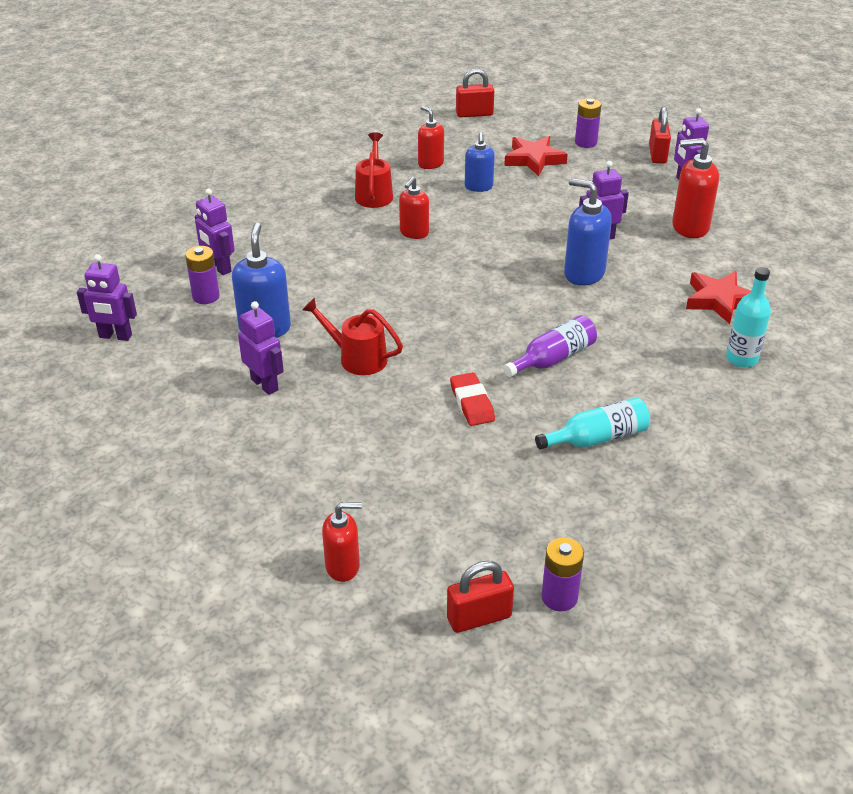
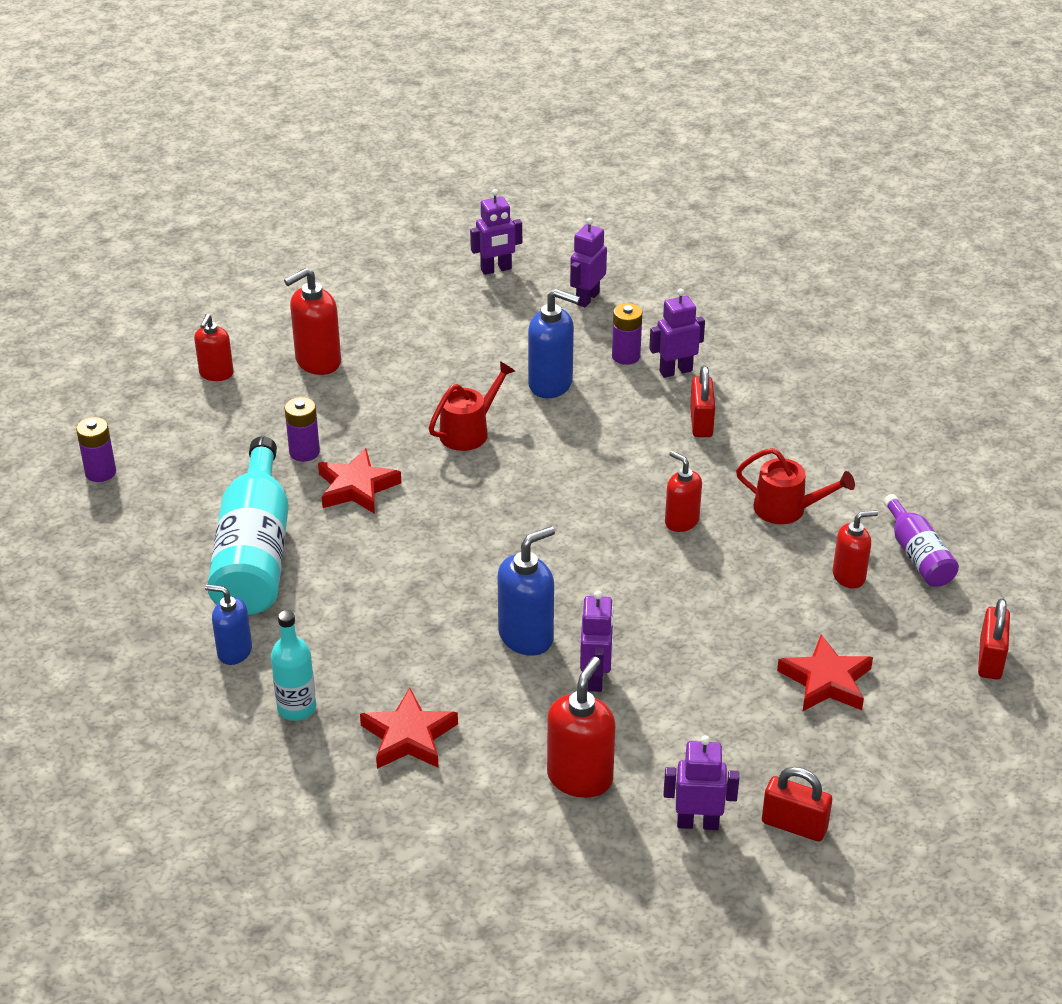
camera: 110 degrees right, 0 degrees up
purple robot [238,301,284,395] -> purple robot moved to [470,189,522,275]
red padlock [447,561,514,633] -> red padlock moved to [690,366,715,437]
red eraser [450,372,495,426] -> red star [318,448,402,514]
blue soap dispenser [465,132,495,192] -> blue soap dispenser moved to [205,584,252,665]
purple bottle [503,315,597,377] -> purple bottle moved to [883,494,959,587]
turquoise bottle [535,397,650,450] -> turquoise bottle [208,436,289,615], size x1.88
purple battery [575,98,601,148] -> purple battery moved to [285,397,320,462]
none -> red soap dispenser [284,268,341,375]

